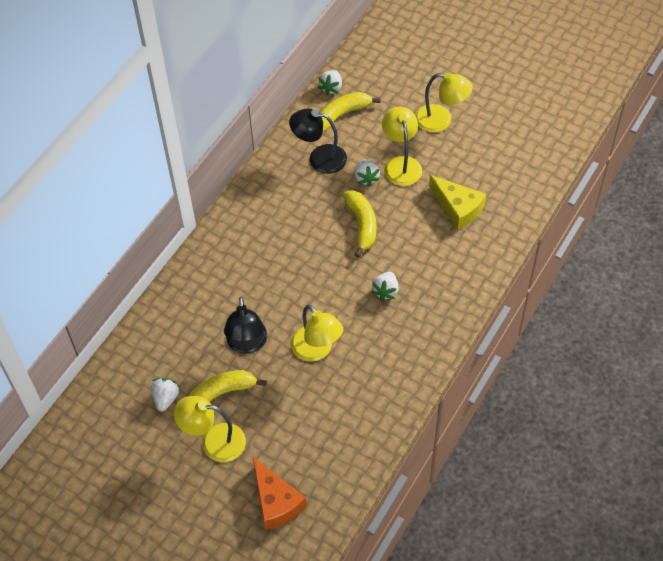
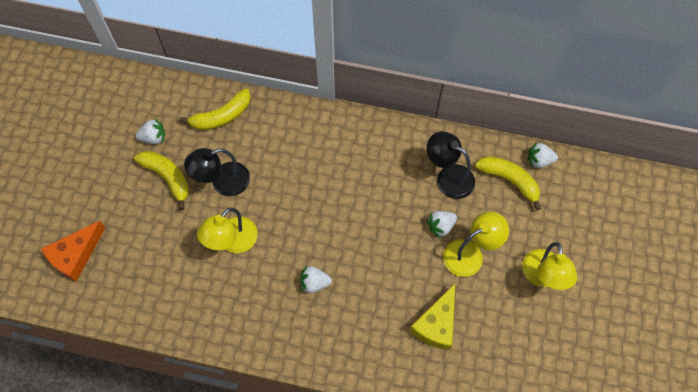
camera: 70 degrees right, 10 degrees up
yellow lamp [174,396,246,462] -> none
black lamp [289,108,347,174] -> black lamp turned 45 degrees counterclockwise [427,131,475,199]
yellow banana [342,190,377,258] -> yellow banana moved to [179,89,251,130]

